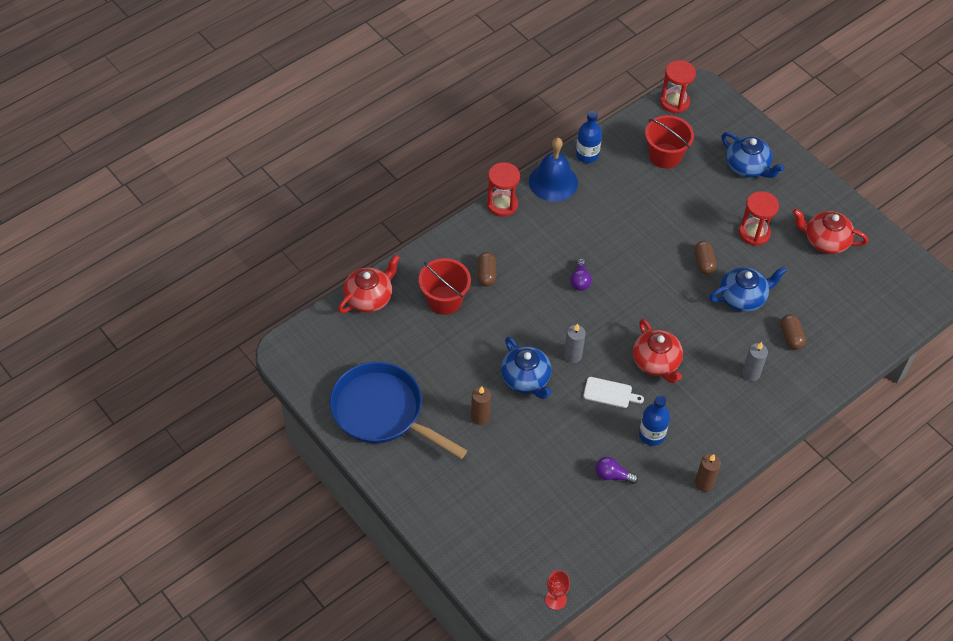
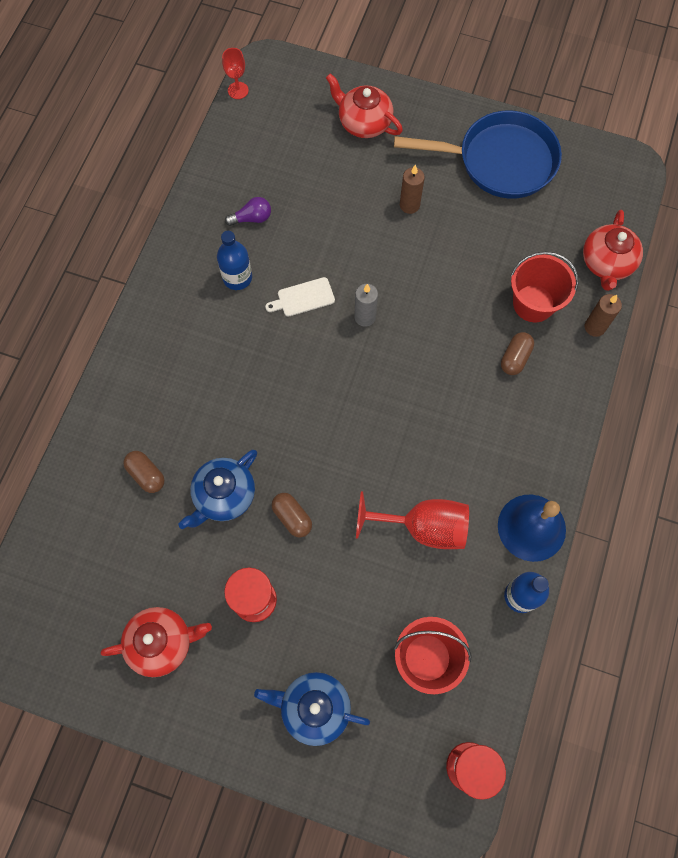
camera: 150 degrees right, 15 degrees up
brown capsule [477,252,496,287] -> brown capsule turned 60 degrees clockwise [501,332,534,375]
red hourglass [487,162,520,217] -> none
blue teapot [501,337,552,399] -> none
purple light bulb [570,258,592,291] -> none
red teapot [633,319,683,383] -> red teapot moved to [326,73,403,138]
brown candle [695,454,721,492] -> brown candle moved to [585,294,622,337]
grey candle [742,342,768,381] -> none
none -> red goblet [356,491,469,549]

